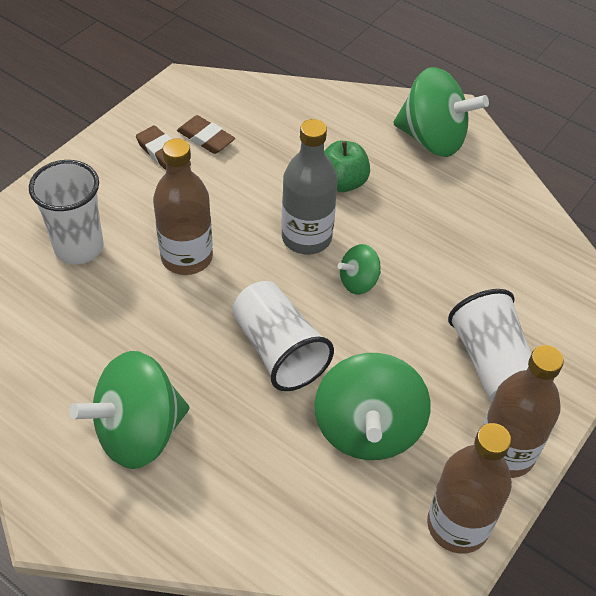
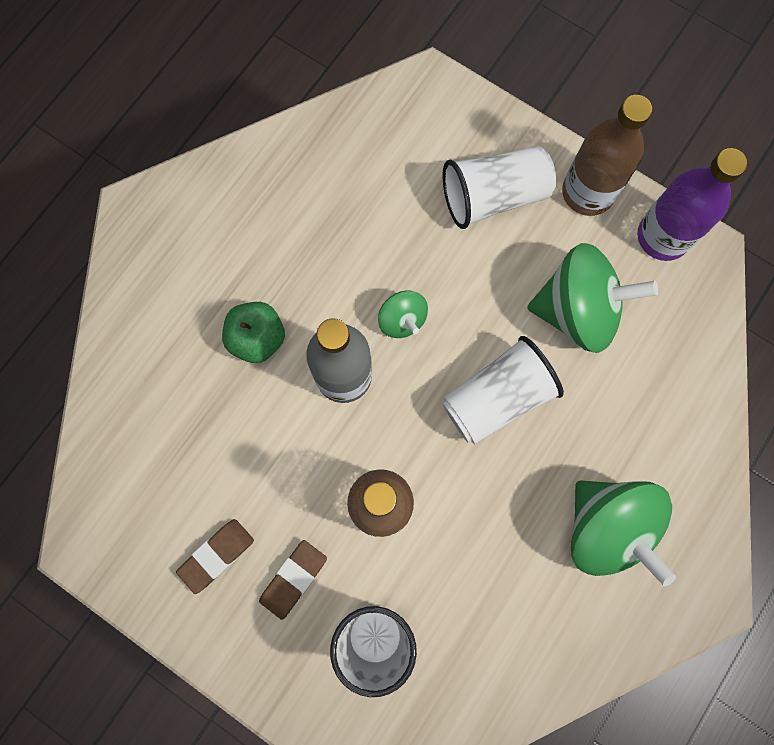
camera: 90 degrees left, 25 degrees up
brown eraser [177,115,235,154] -> brown eraser moved to [259,540,327,620]
green spinning top [393,67,489,157] -> none
brown bottle [427,423,512,554] -> purple bottle [637,148,747,261]

